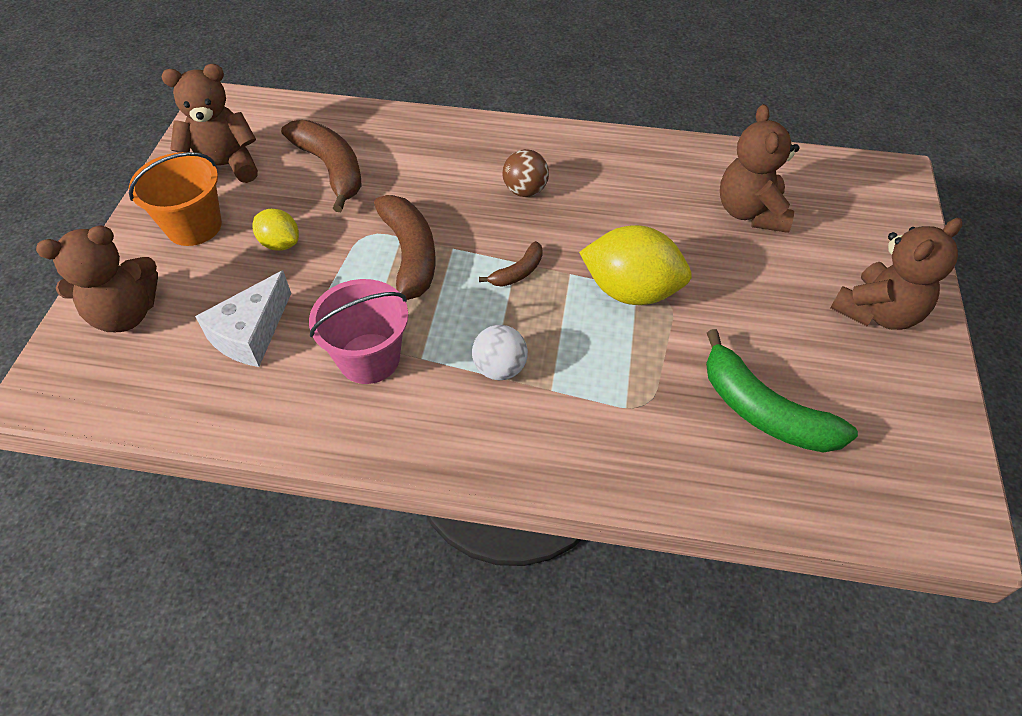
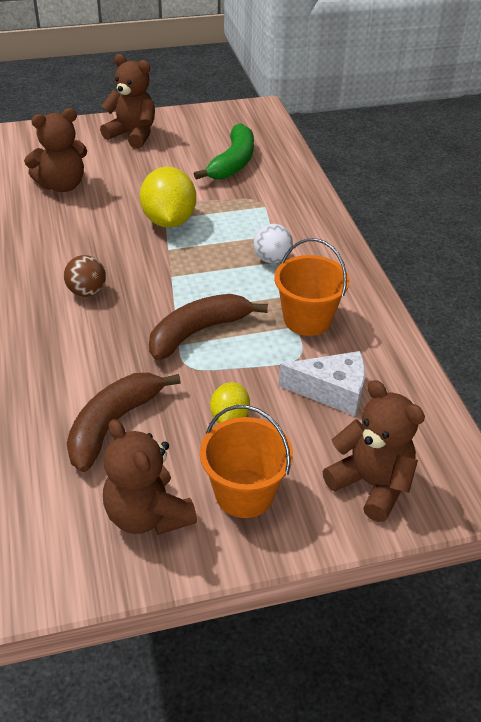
camera: 115 degrees left, 10 degrees down
pink bucket [309,279,408,384] -> orange bucket [274,238,350,336]
brown banana [479,241,543,287] -> none

